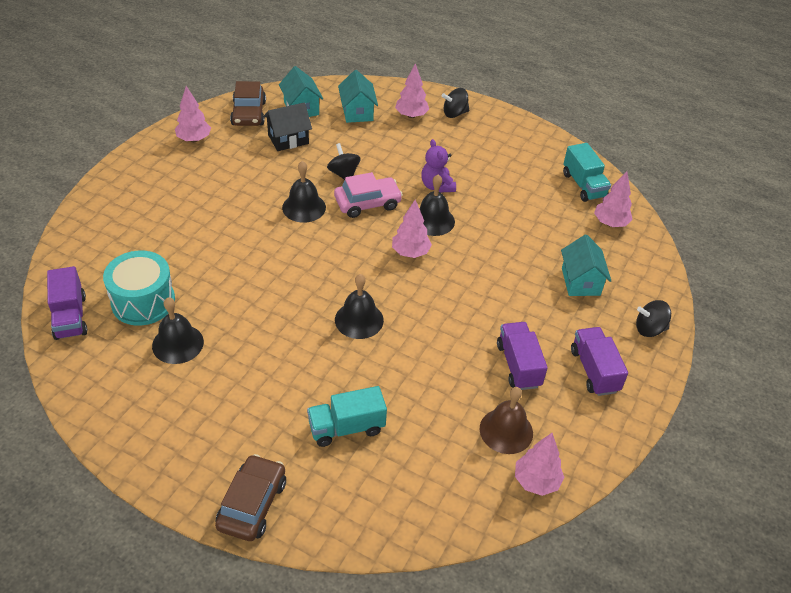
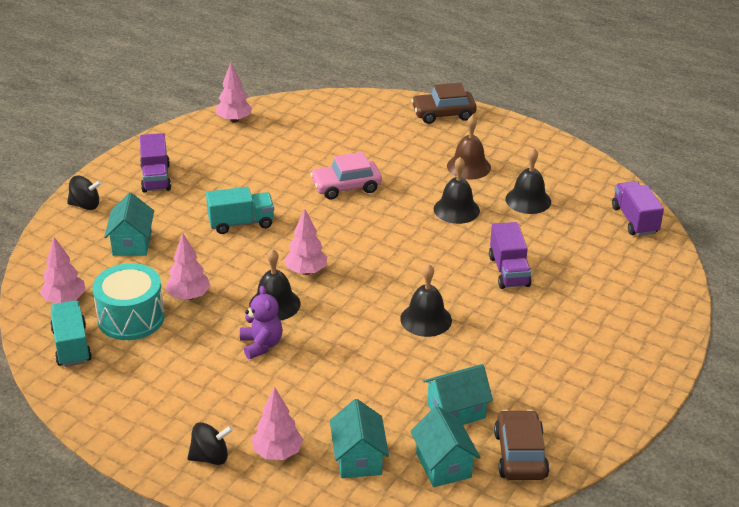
camera: 175 degrees left, 10 degrees down
turquoise drum [103,251,175,325] -> turquoise drum moved to [92,263,165,340]
pink tree [175,86,211,142] -> pink tree moved to [165,233,210,300]
brown car [215,454,286,541] -> brown car turned 60 degrees clockwise [411,83,477,124]
black house [263,103,312,151] -> turquoise house [423,364,493,425]
turquoise truck [307,386,387,447] -> turquoise truck moved to [206,187,274,234]
black spinning top [327,143,360,180] -> none
pink car [334,172,403,218] -> pink car moved to [310,152,382,199]
black bell [335,274,384,339] -> black bell moved to [434,157,480,224]
brown bell [479,387,533,454] -> brown bell moved to [447,115,491,179]
purple truck [497,322,548,390] -> purple truck moved to [489,222,531,289]

